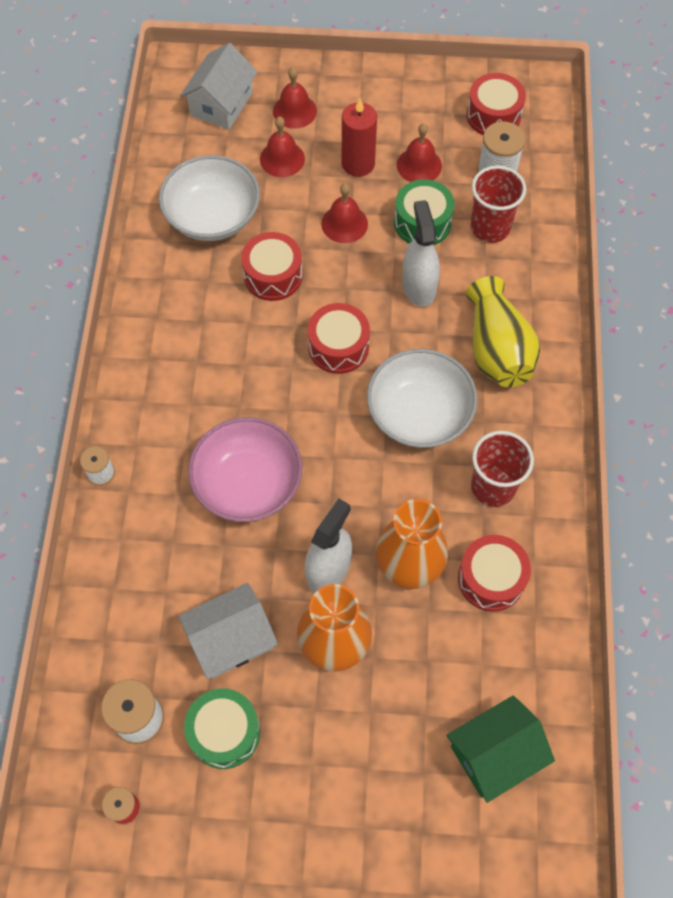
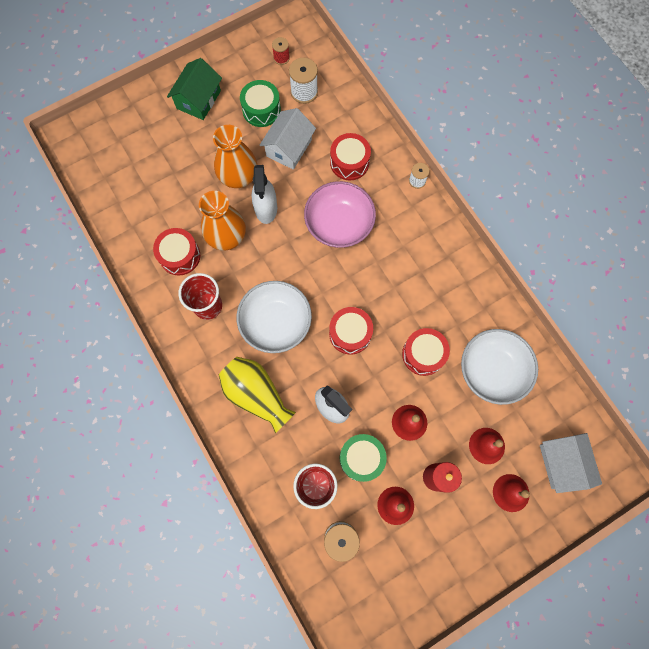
camera: 145 degrees right, 10 degrees up
green house [446,695,555,803] -> green house moved to [167,58,222,120]
red drum [466,73,526,135] -> red drum moved to [330,133,371,180]

